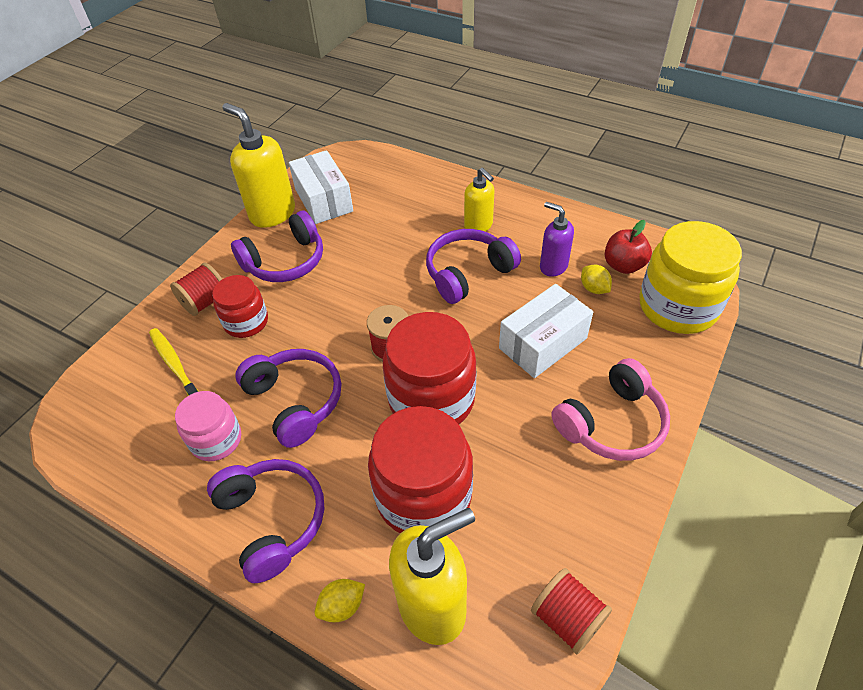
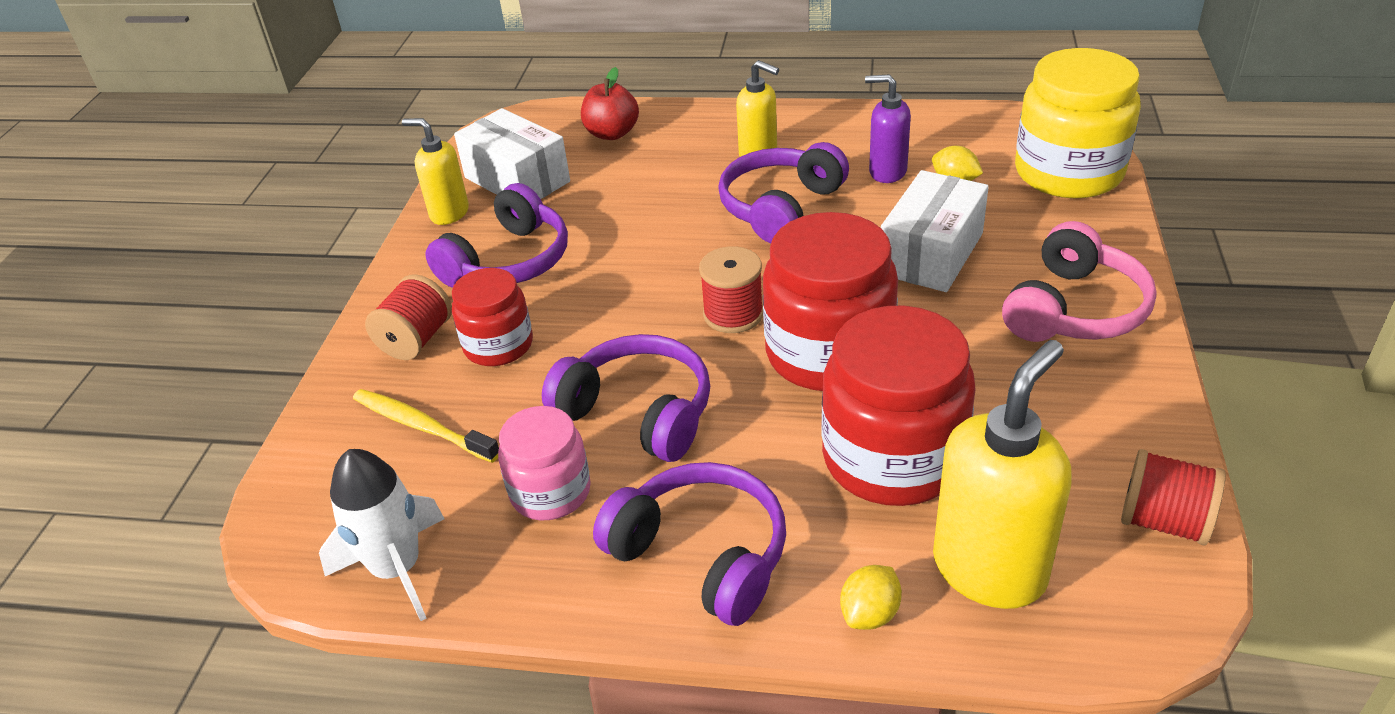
camera: 20 degrees left, 10 degrees down
yellow soap dispenser [222,103,295,228] -> yellow soap dispenser [402,118,469,225], size x0.60
red apple [605,220,652,274] -> red apple moved to [581,67,639,140]
none -> white rocket [319,449,445,621]

